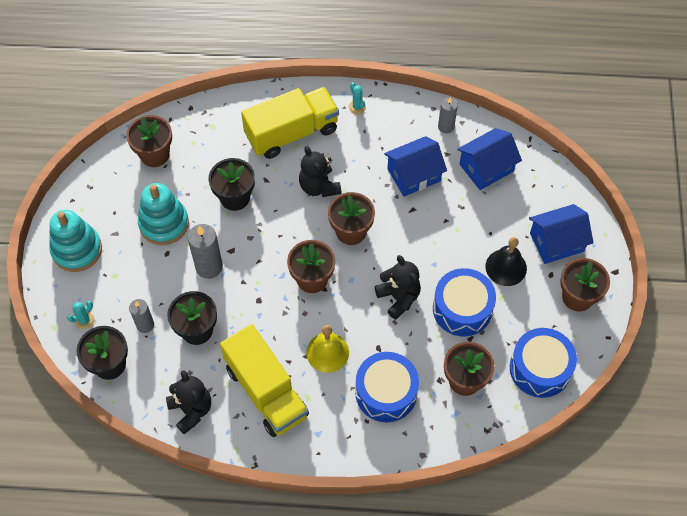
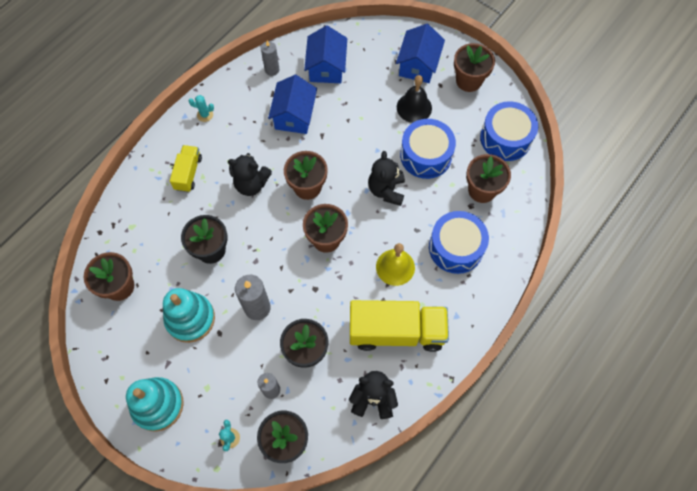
camera: 55 degrees left, 5 degrees up
yellow truck [241,87,339,159] -> yellow truck [170,145,202,192], size x0.53
black teddy bear [374,255,421,320] -> black teddy bear turned 90 degrees counterclockwise [368,151,405,206]

